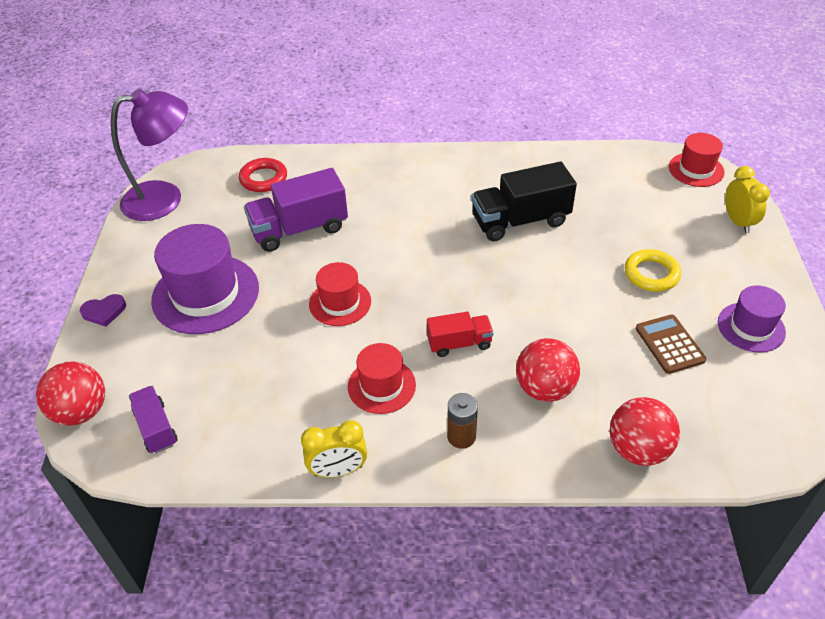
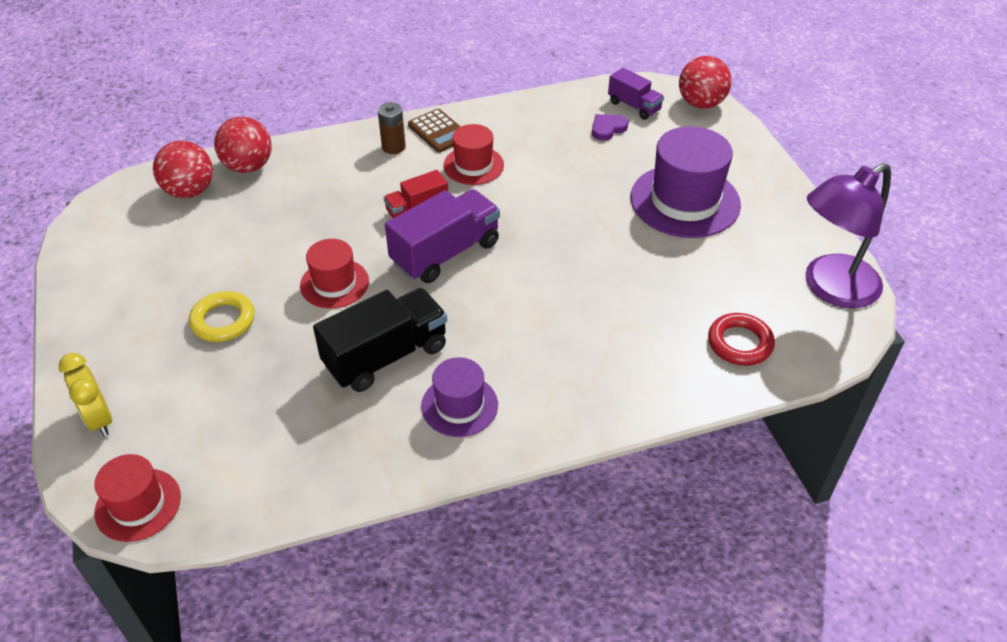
camera: 160 degrees right, 0 degrees up
purple heart [80,294,126,327] -> purple heart moved to [592,114,628,141]
purple truck [244,168,348,252] -> purple truck moved to [385,189,500,283]
yellow clock [301,420,367,478] -> none
red hat [309,262,371,326] -> red hat moved to [300,239,369,309]
red ball [516,338,580,402] -> red ball moved to [153,141,213,198]
brown calculator [636,314,706,374] -> brown calculator moved to [408,109,461,152]
purple hat [718,285,786,353] -> purple hat moved to [421,357,498,437]

